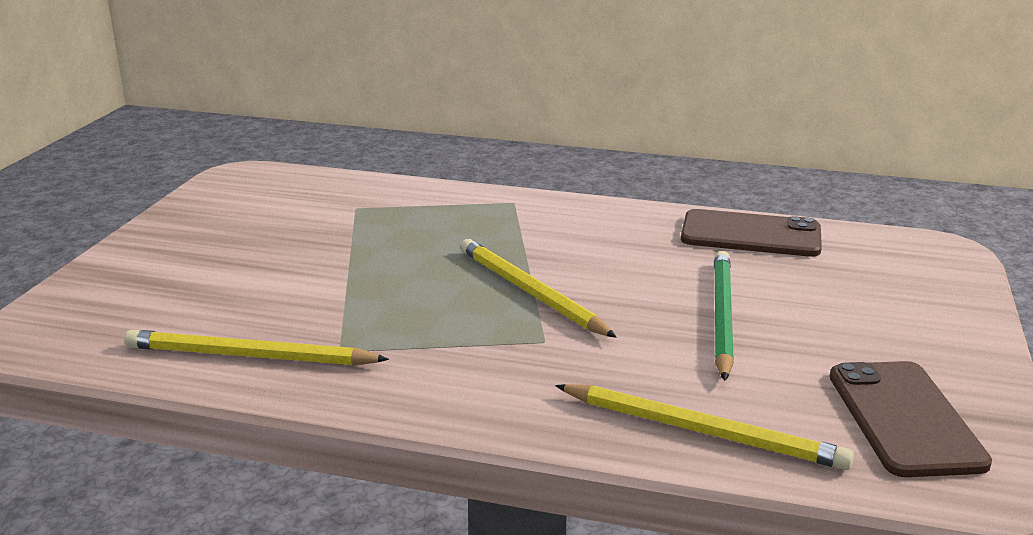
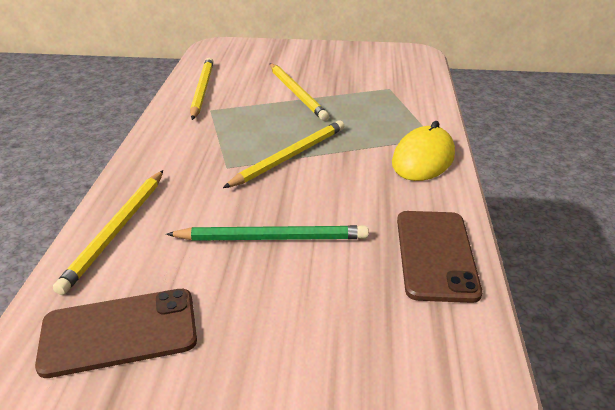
camera: 80 degrees right, 10 degrees up
none -> yellow pencil [270,63,329,121]
none -> yellow mouse [392,121,455,181]

